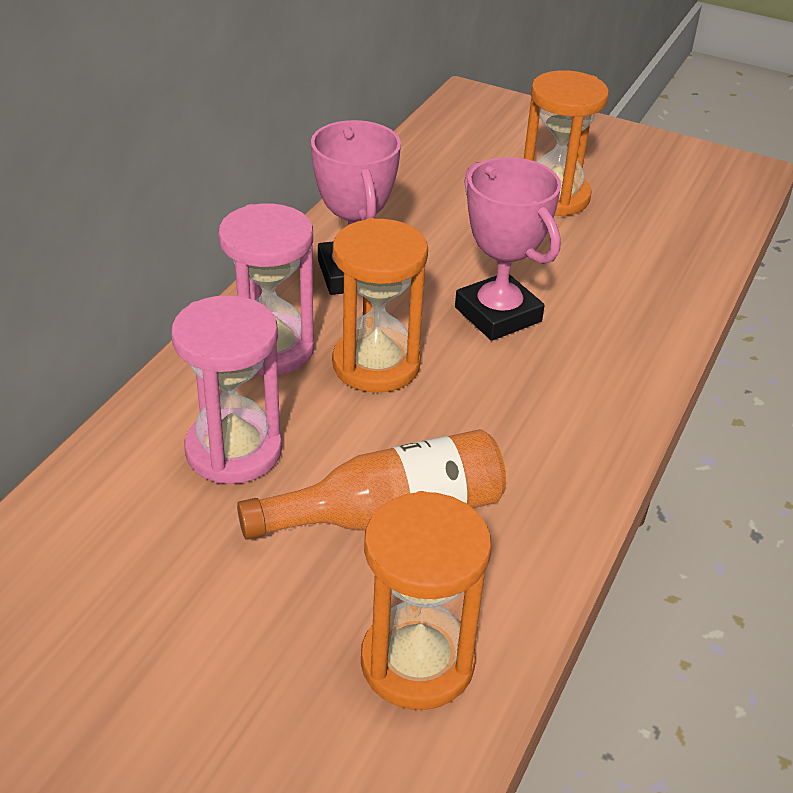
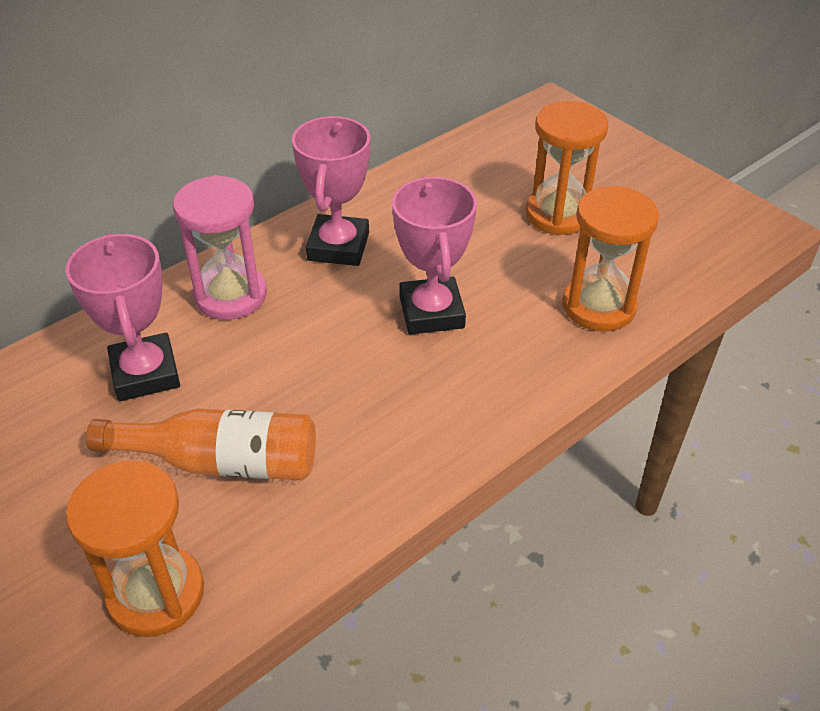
camera: 25 degrees right, 5 degrees up
pink hourglass [172,295,282,484] -> pink trophy [66,233,180,401]
orange hourglass [332,218,428,393] -> orange hourglass moved to [562,186,659,331]

